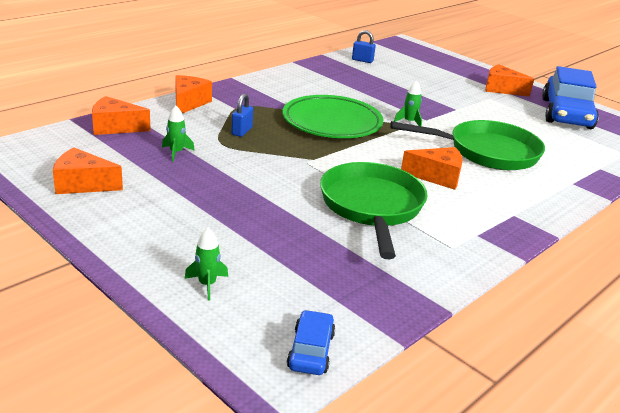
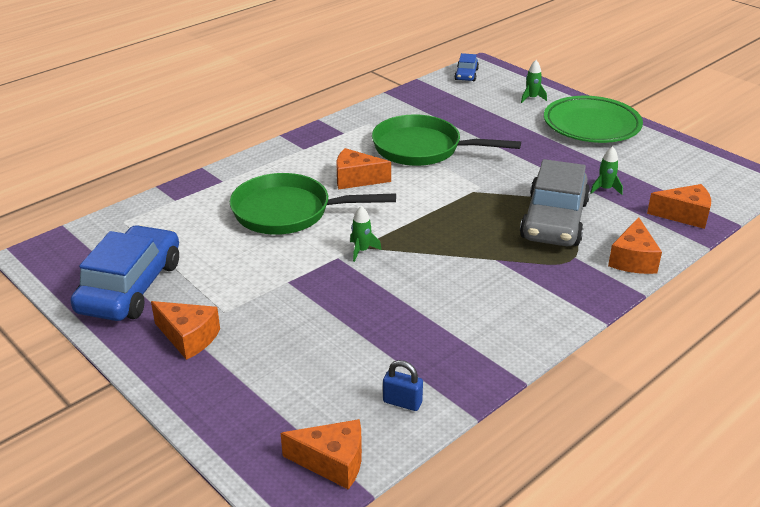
camera: 175 degrees left, 5 degrees up
orange cheese [53,147,123,194] -> orange cheese moved to [281,419,362,490]
blue padlock [231,94,253,137] -> grey car [520,159,590,246]
green plate [283,95,383,138] -> green plate moved to [544,96,643,143]
green pan [320,162,427,259] -> green pan turned 105 degrees clockwise [372,115,521,166]

